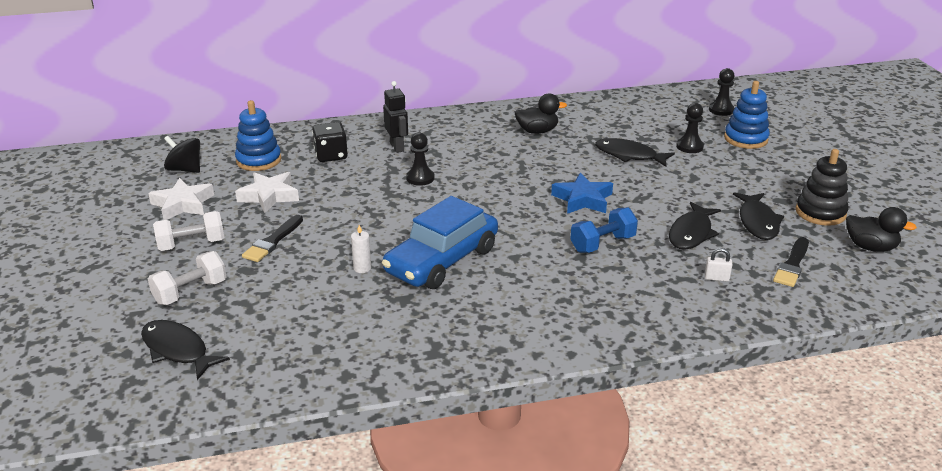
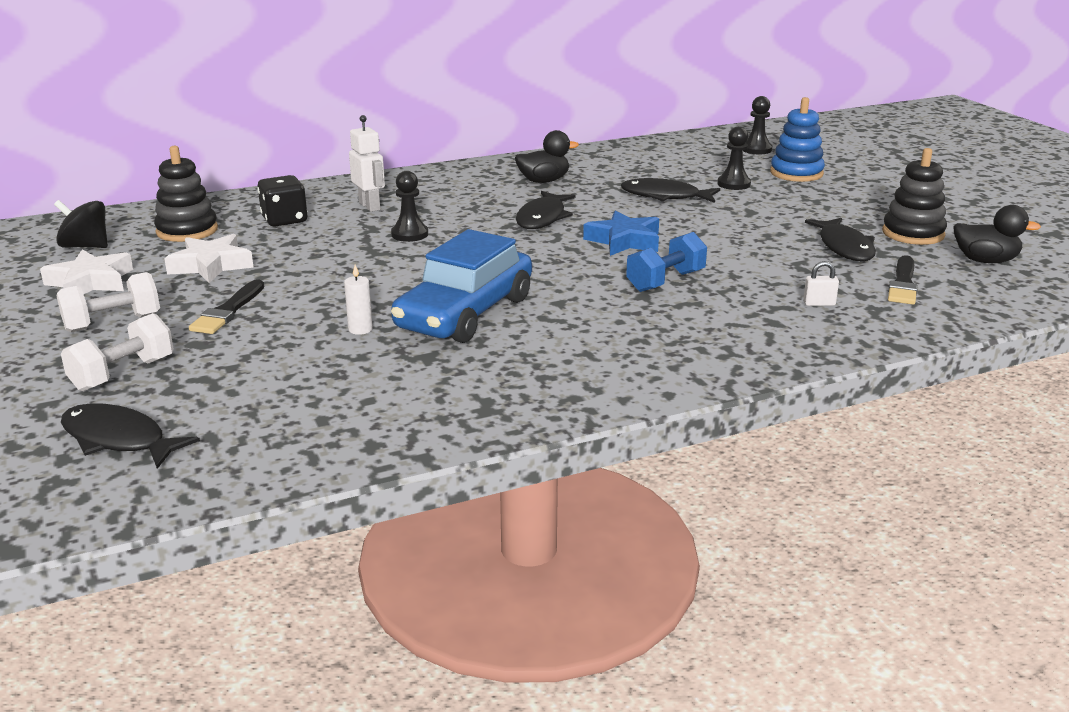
camera: 10 degrees left, 5 degrees down
blue stacking toy [235,100,282,171] -> black stacking toy [154,146,218,242]
black robot [383,81,408,153] -> white robot [349,115,385,212]
black fish [669,202,721,250] -> black fish moved to [516,191,576,229]

